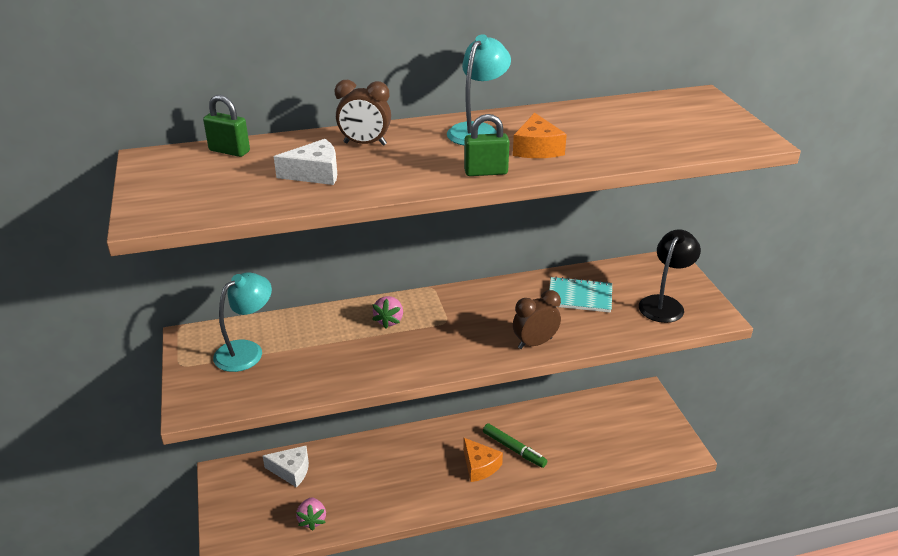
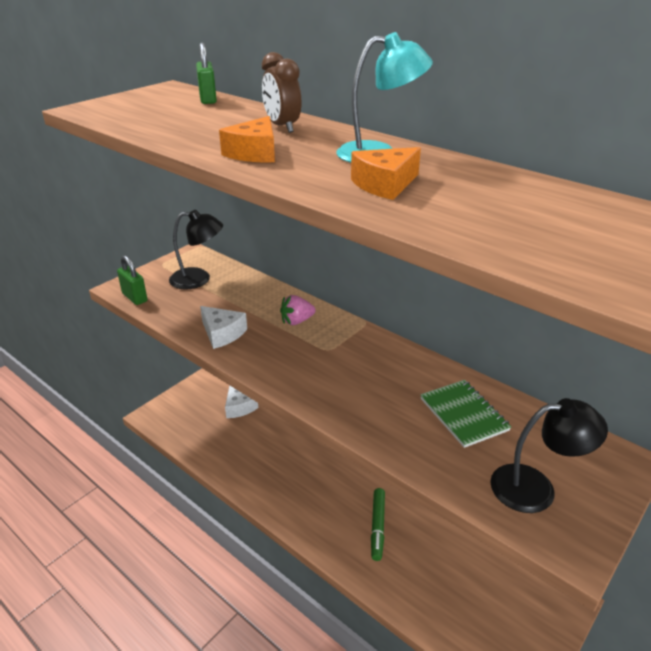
camera: 55 degrees right, 0 degrees up
turquoise lamp [213,272,272,372] -> black lamp [169,210,223,289]
white cheese [274,139,337,185] -> white cheese moved to [200,306,247,349]
pink strawberry [296,497,326,531] -> none
orange cheese [463,438,503,482] -> orange cheese moved to [219,116,275,162]
green padlock [464,114,510,176] -> green padlock moved to [117,255,147,305]
brown clock [513,290,561,349] -> none
turquoise notebook [549,276,612,313] -> green notebook [420,380,512,448]

